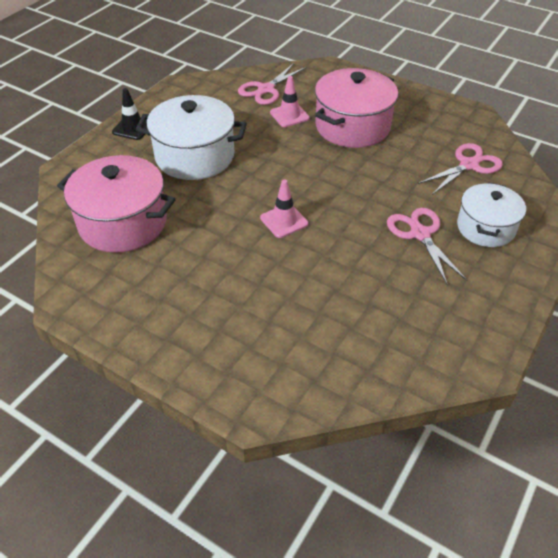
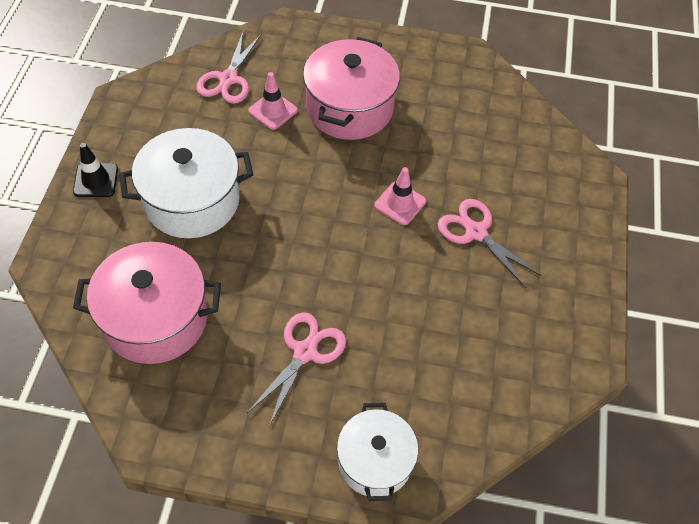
camera: 25 degrees left, 10 degrees up
pink traffic cone [260,180,308,238] -> pink traffic cone moved to [374,167,426,225]
pink scissors [418,143,503,195] -> pink scissors moved to [247,312,346,426]
white pot [457,182,526,247] -> white pot moved to [337,403,418,501]

